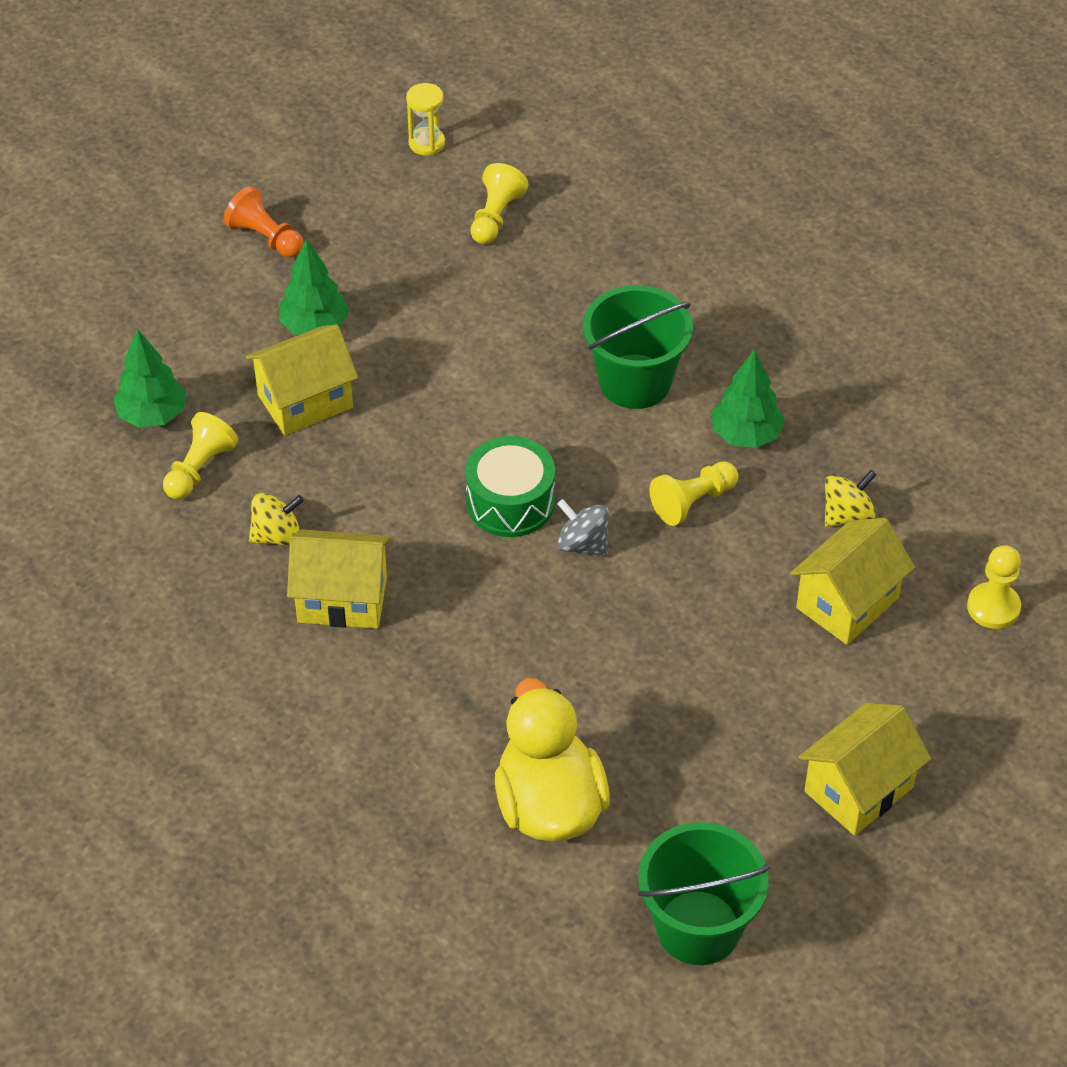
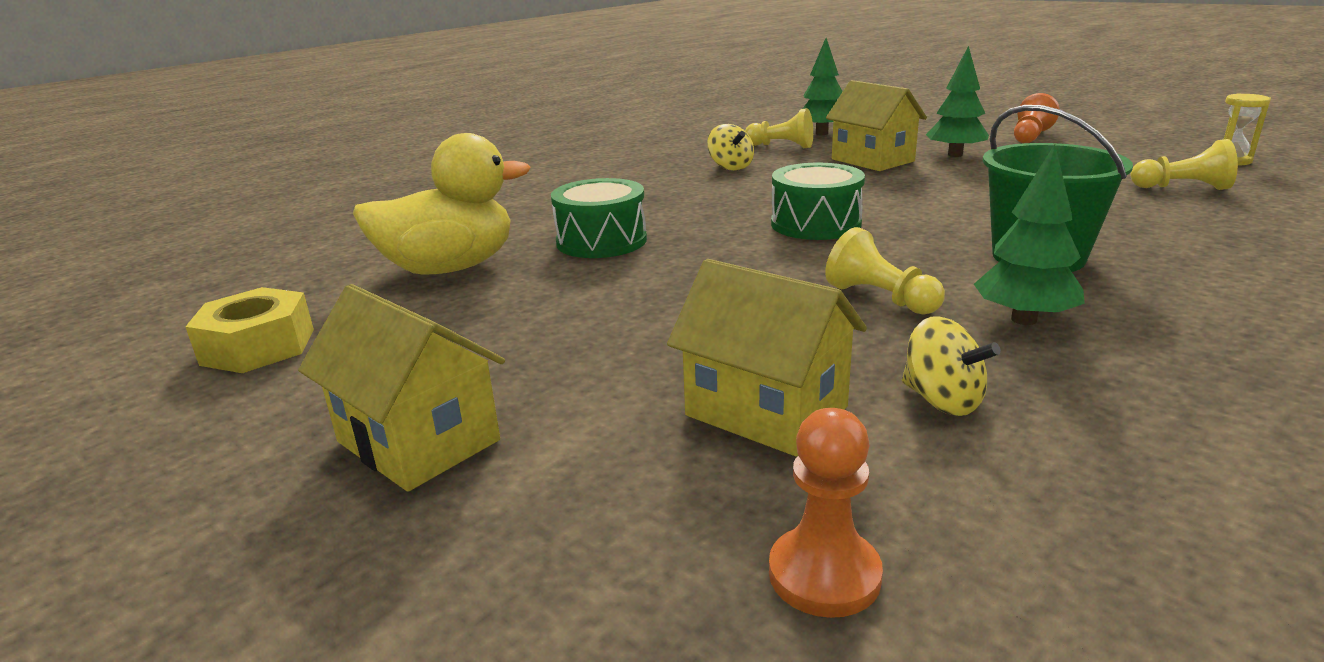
camera: 85 degrees right, 25 degrees down
yellow house [287,529,391,629] -> none
grey spinning top [557,499,609,556] -> none
green bucket [638,822,770,965] -> yellow nut [185,287,314,373]
yellow pawn [967,545,1021,629] -> orange pawn [769,408,883,618]
none -> green drum [551,178,647,258]

